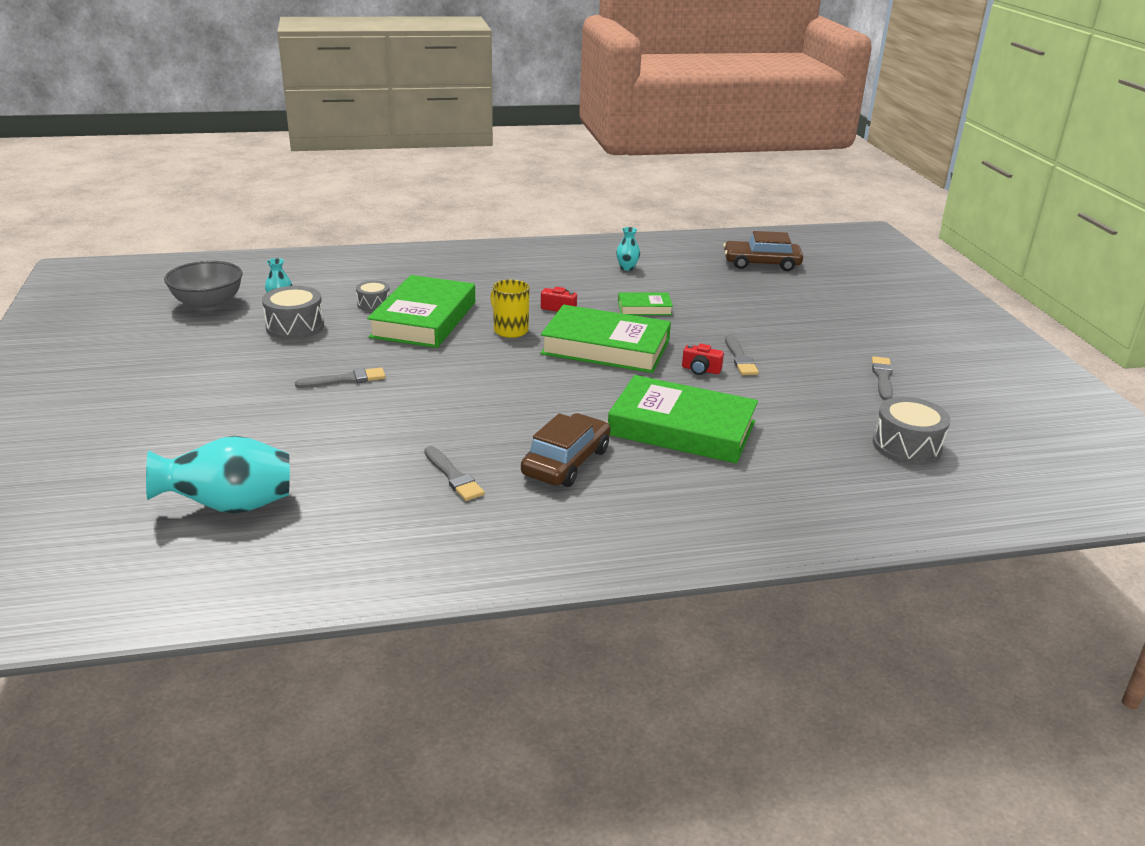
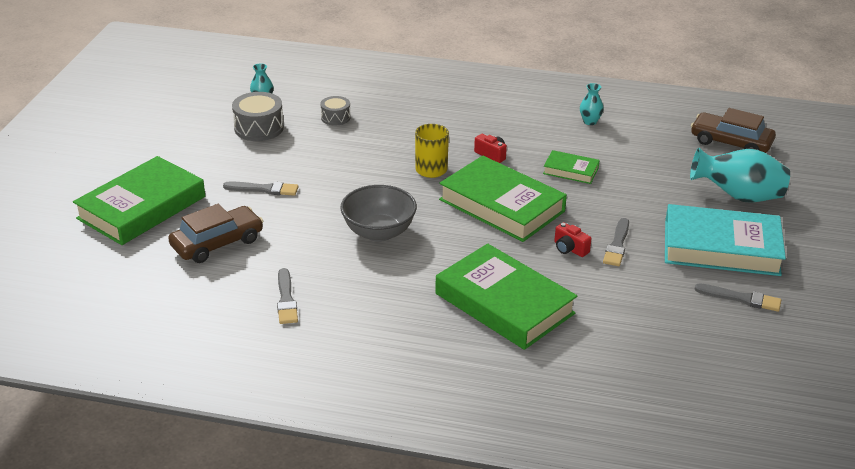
camera: 25 degrees right, 5 degrees up
turquoise vase [146,436,290,514] -> turquoise vase moved to [690,148,790,203]
grey bowl [164,261,243,311] -> grey bowl moved to [340,185,417,242]
green book [367,275,475,348] -> green book moved to [73,156,205,245]
brown car [521,413,611,487] -> brown car moved to [168,204,263,263]
grey brush [872,356,893,400] -> grey brush turned 75 degrees clockwise [694,284,781,312]
grey drum [873,397,950,465] -> none
none -> turquoise book [665,204,786,276]

